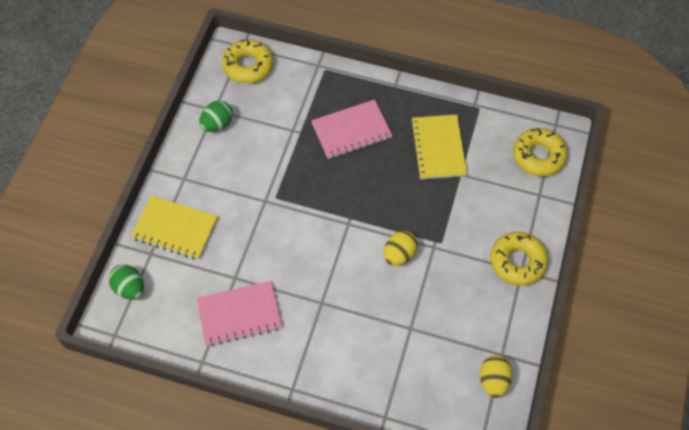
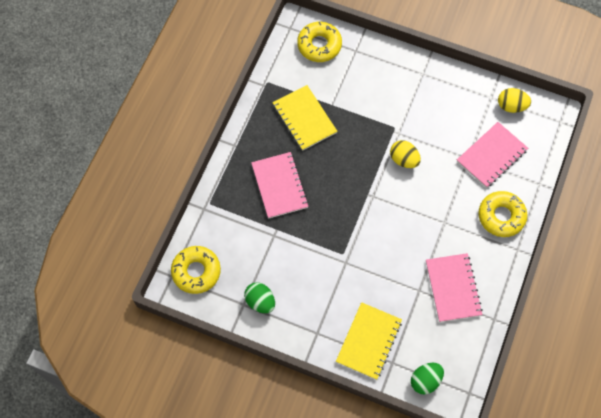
camera: 85 degrees left, 5 degrees up
yellow notebook [410,114,467,179] -> yellow notebook turned 60 degrees clockwise [272,85,337,151]
yellow donut [490,232,548,286] -> yellow donut moved to [478,191,528,237]
none -> pink notebook [457,122,528,188]

